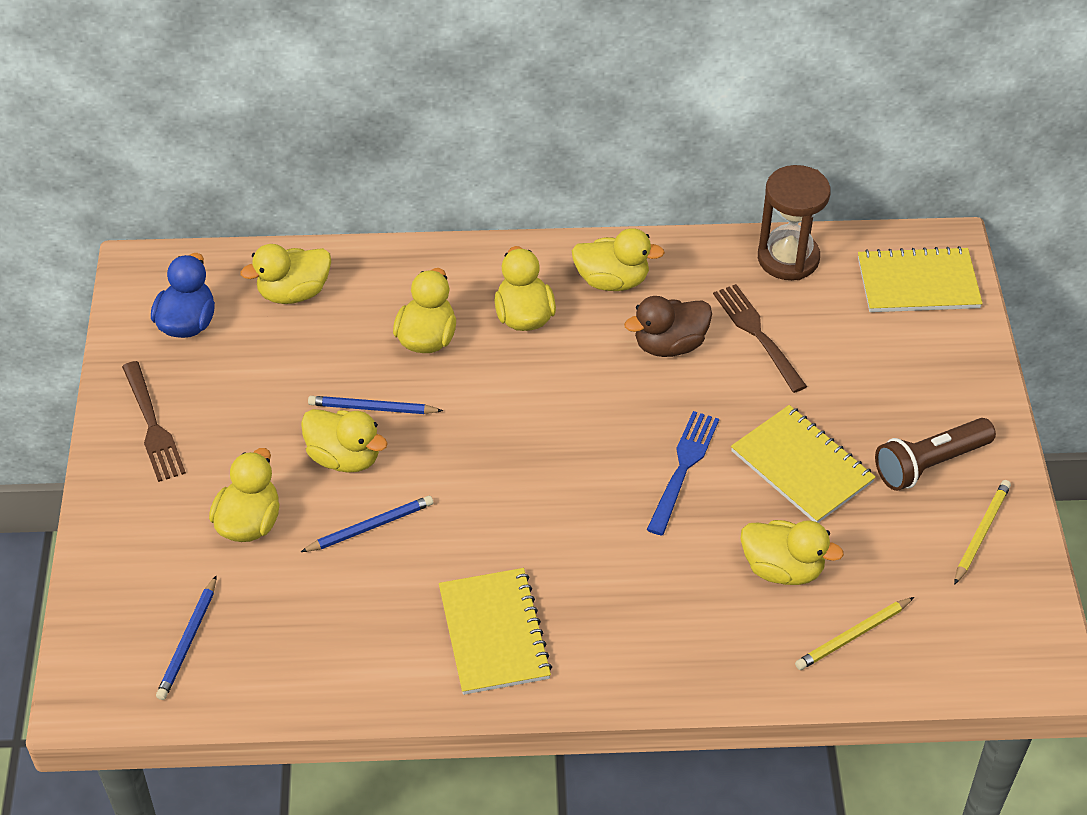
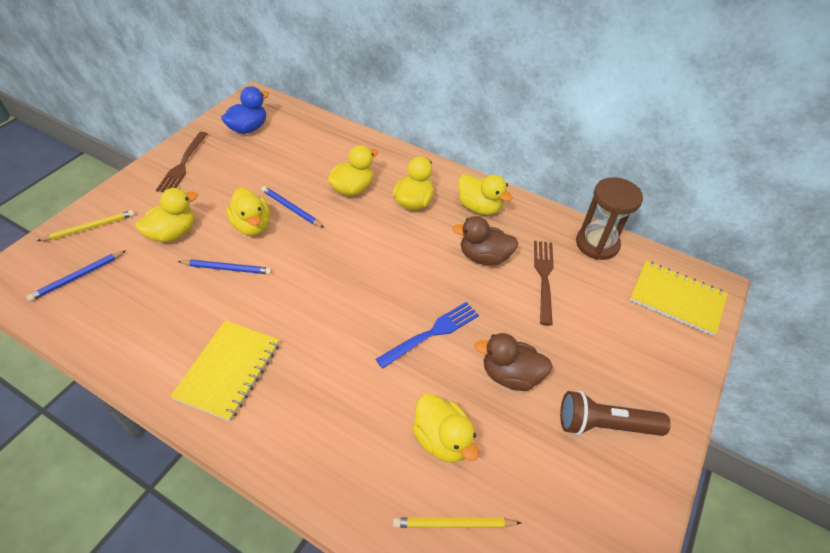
camera: 30 degrees right, 0 degrees up
yellow duck [241,244,331,304] -> none
yellow notebook [731,405,876,523] -> brown duck [474,333,553,391]
yellow pencil [954,480,1011,585] -> yellow pencil moved to [37,210,135,241]

